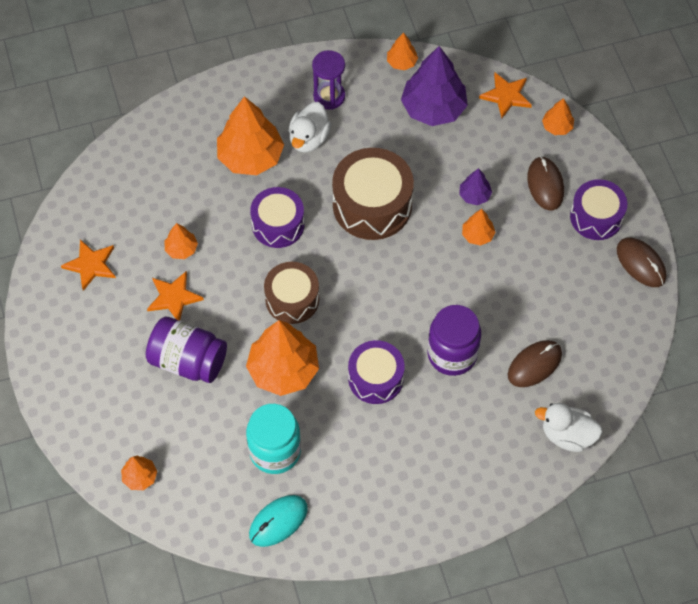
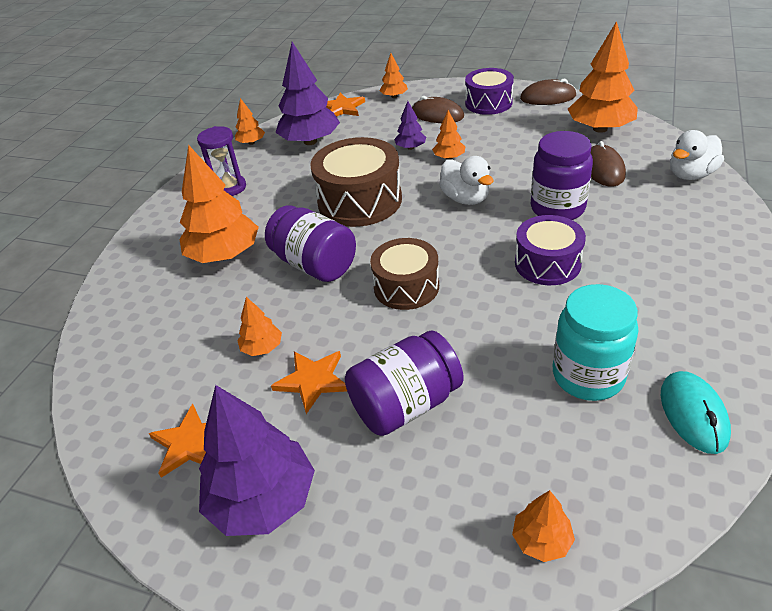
camera: 50 degrees left, 20 degrees down
orange tree [246,320,319,396] -> orange tree moved to [568,21,638,133]
purple drum [250,187,305,248] -> purple jar [265,205,356,282]
white duck [288,102,331,153] -> white duck moved to [439,156,494,205]
none -> purple tree [199,385,315,536]

